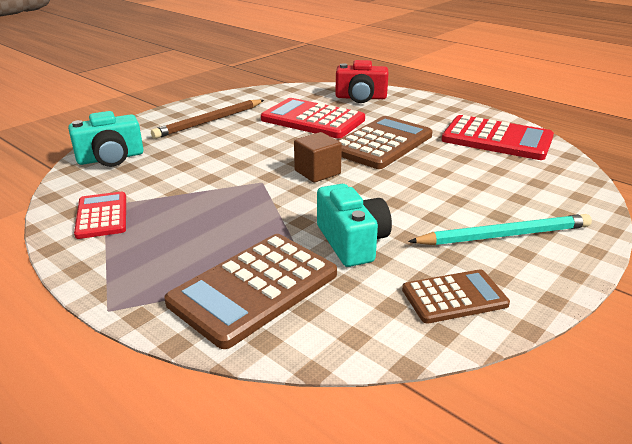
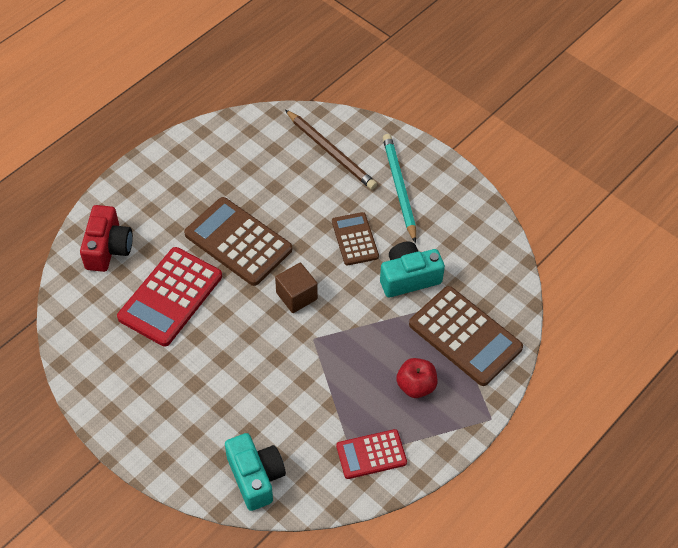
camera: 90 degrees left, 25 degrees up
brown pencil [151,100,264,139] -> brown pencil moved to [285,110,377,190]
brown calculator [402,269,510,324] -> brown calculator moved to [332,212,379,265]
red calculator [442,115,554,160] -> none
none -> red apple [396,358,437,398]

